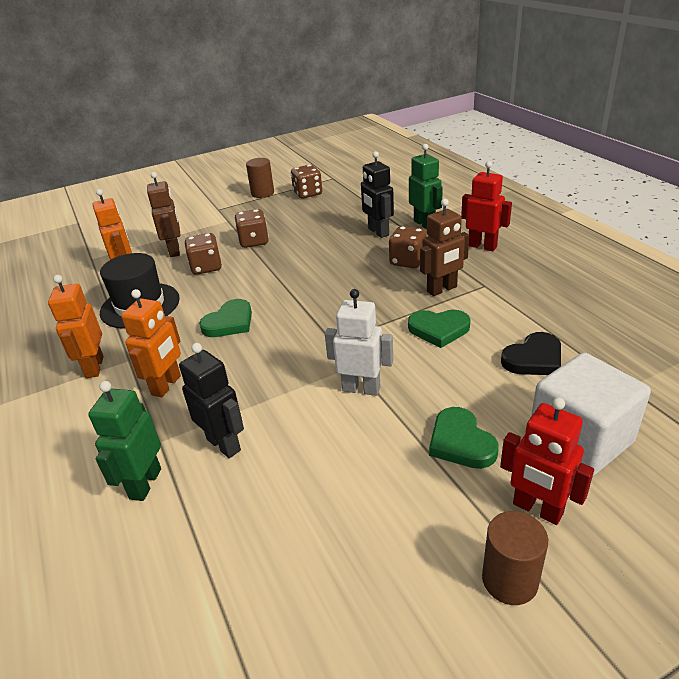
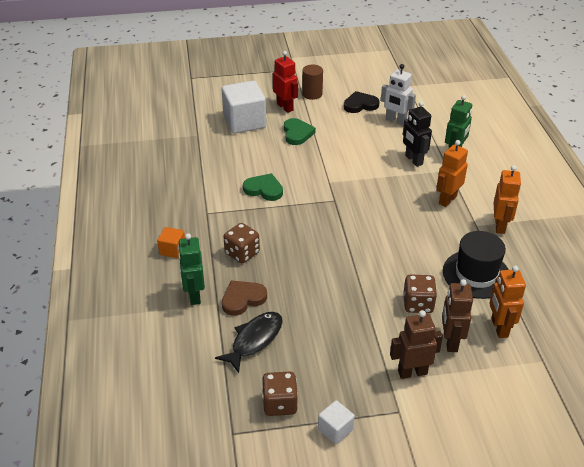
camera: 165 degrees left, 5 degrees up
green heart [199,299,252,337] -> none
brown dice [235,209,269,248] -> none
brown cylinder [246,158,274,198] -> white cube [318,400,355,444]
white robot [325,289,393,396] -> white robot moved to [381,64,416,126]
black robot [361,151,394,238] -> brown heart [222,280,267,316]
brown robot [420,199,469,296] -> brown robot moved to [390,310,443,379]
red robot [461,161,512,251] -> orange cube [157,227,185,258]
black heart [501,332,561,375] -> black heart moved to [344,91,380,113]
none -> black fish [215,312,283,373]

